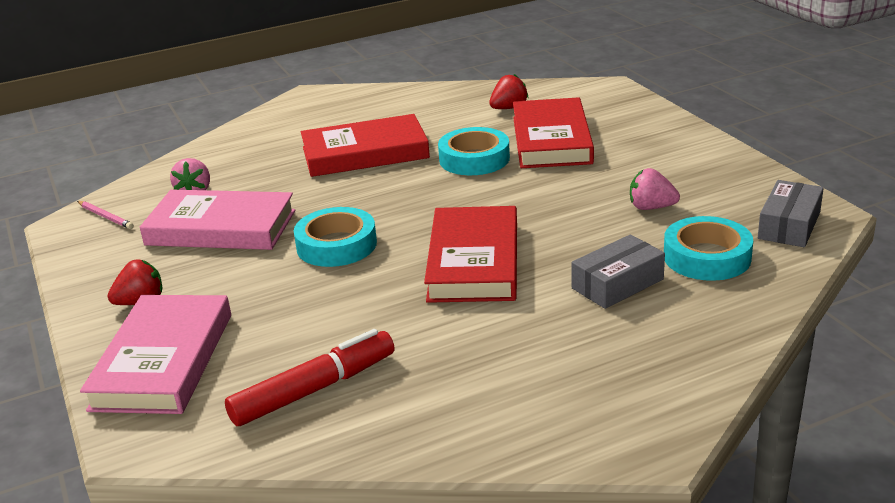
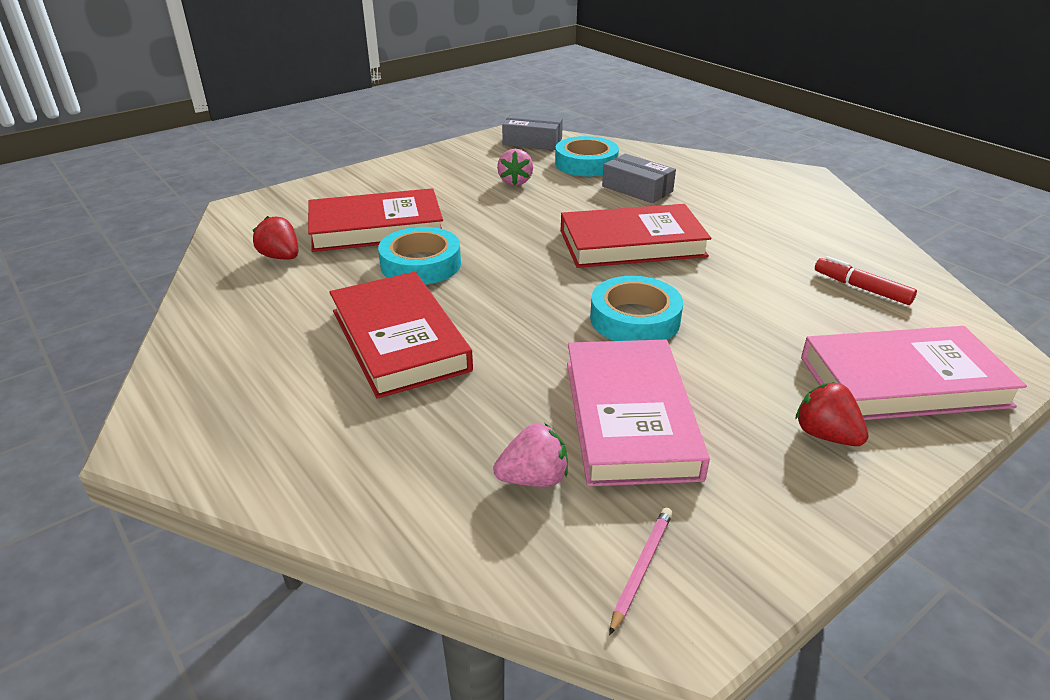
camera: 105 degrees left, 5 degrees up
red marker [225,329,395,426] -> red marker [815,256,917,305], size x0.64

